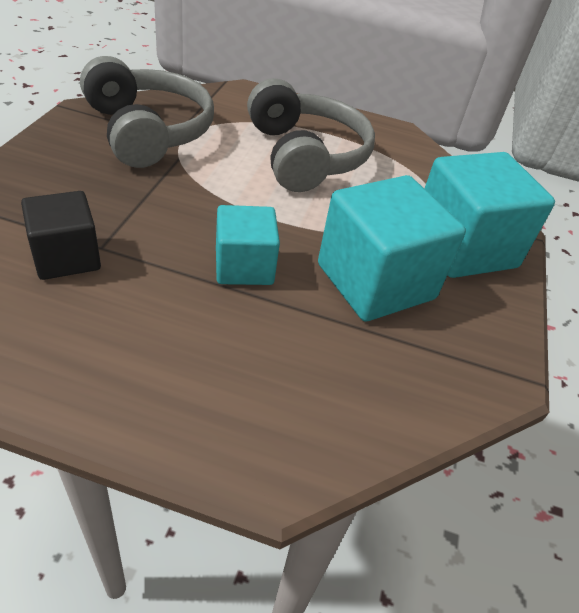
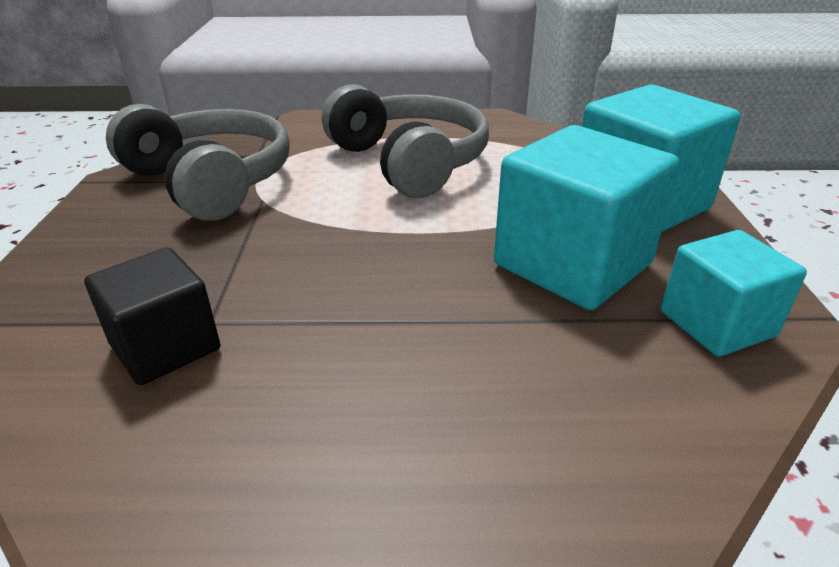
camera: 10 degrees left, 10 degrees down
turquoise cube [216,205,280,285] -> turquoise cube moved to [661,230,807,357]

